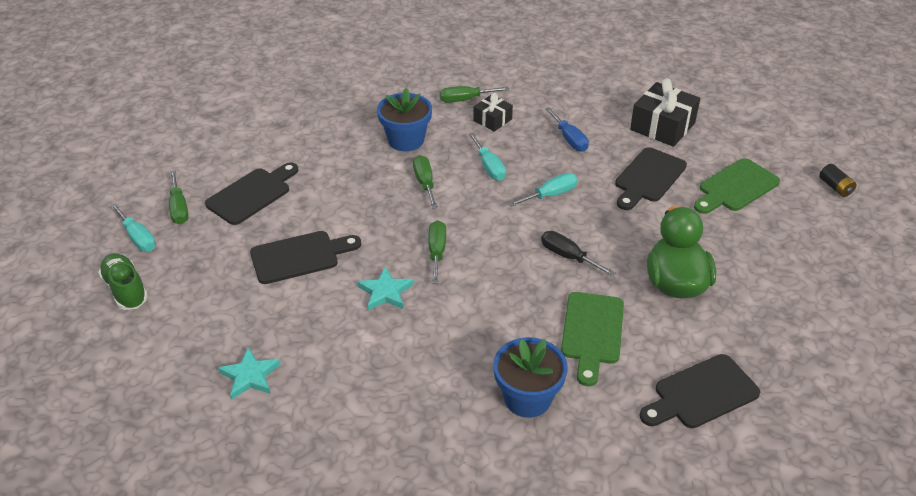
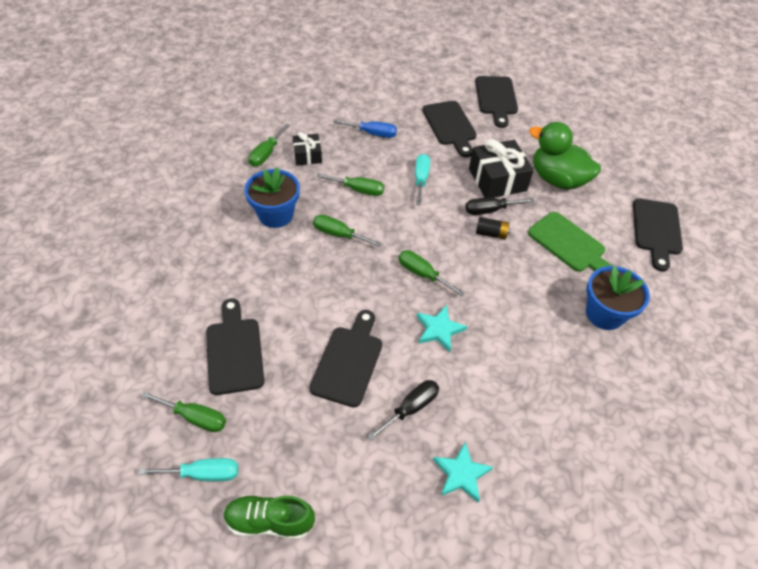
camera: 55 degrees left, 10 degrees up
turquoise screwdriver [469,133,506,181] -> green screwdriver [316,173,384,196]
black gift [630,78,700,147] -> black gift moved to [469,139,534,198]
green cutting board [694,158,780,214] -> black cutting board [475,76,518,128]
black battery [819,164,857,197] -> black battery moved to [476,217,511,239]
none -> black screwdriver [367,380,439,441]

